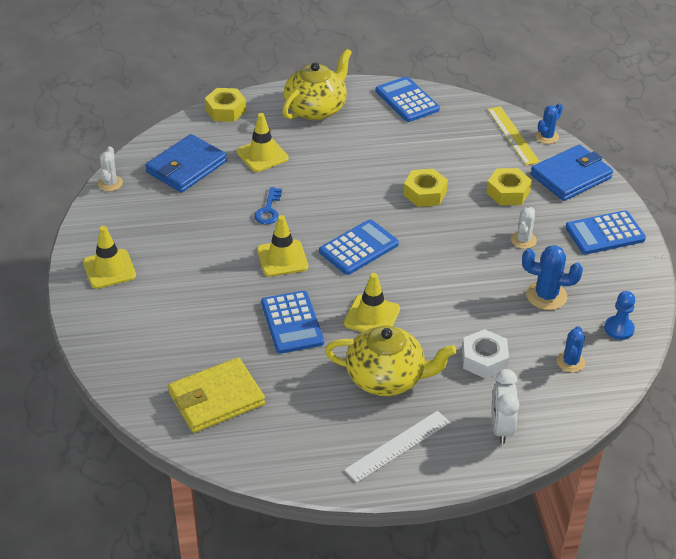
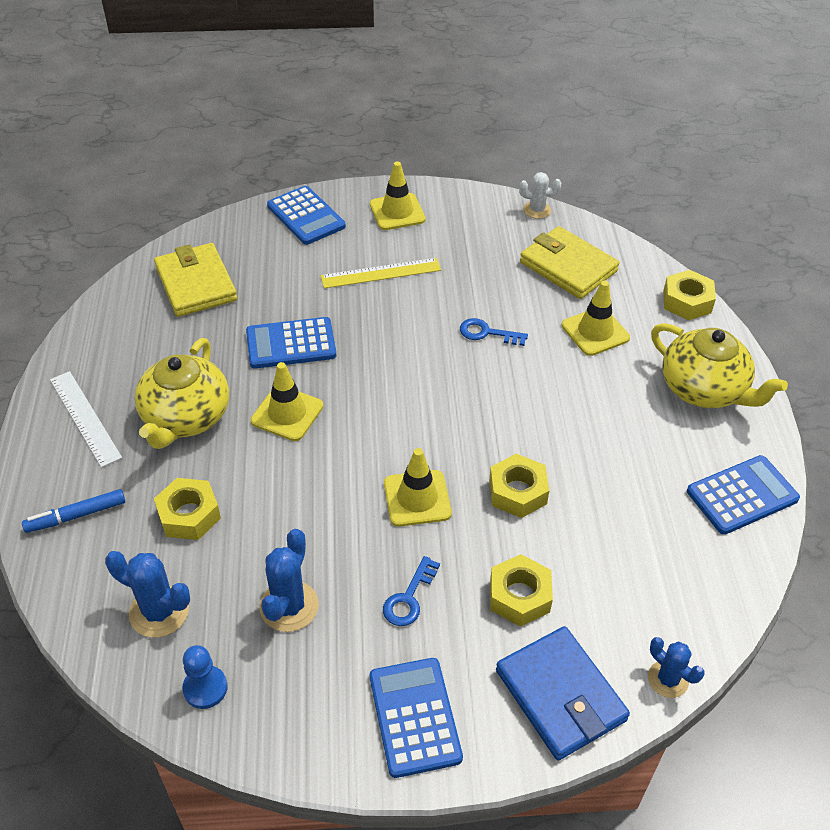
camera: 95 degrees right, 5 degrees up
blue wallet [145,134,227,193] -> yellow wallet [520,226,620,299]
yellow traffic cone [257,215,308,277] -> yellow traffic cone moved to [384,448,452,526]
blue calculator [319,219,399,275] -> blue calculator moved to [267,186,346,245]
white nut [462,329,509,379] -> yellow nut [154,478,221,540]
yellow ruler [487,106,540,165] -> yellow ruler moved to [321,258,441,288]
white clock [491,369,519,444] -> blue marker [22,489,125,533]
white cactus [511,207,537,249] -> blue key [383,556,440,626]
blue cactus [557,326,585,372] -> blue cactus [105,551,190,637], size x1.51

